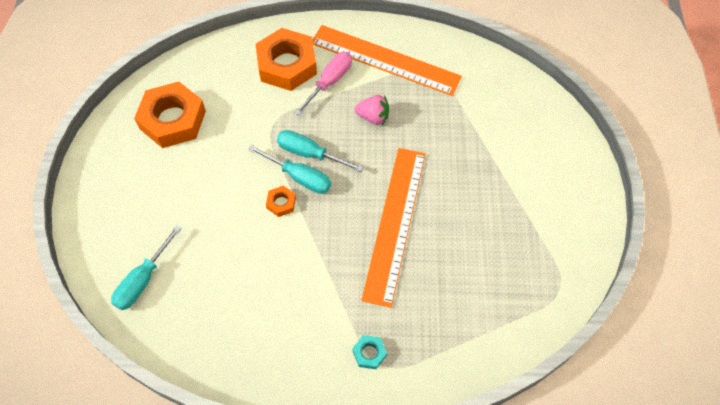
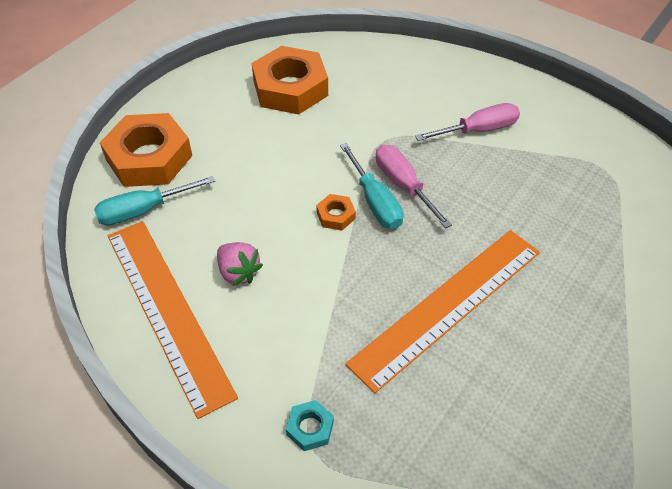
camera: 35 degrees right, 10 degrees down
orange nut [255,28,317,91] -> orange nut moved to [100,113,192,187]
turquoise screwdriver [277,130,363,172] -> pink screwdriver [376,145,452,228]
orange ruler [312,25,462,96] -> orange ruler moved to [108,221,238,419]
pink strawberry [355,95,389,125] -> pink strawberry moved to [217,242,263,286]

